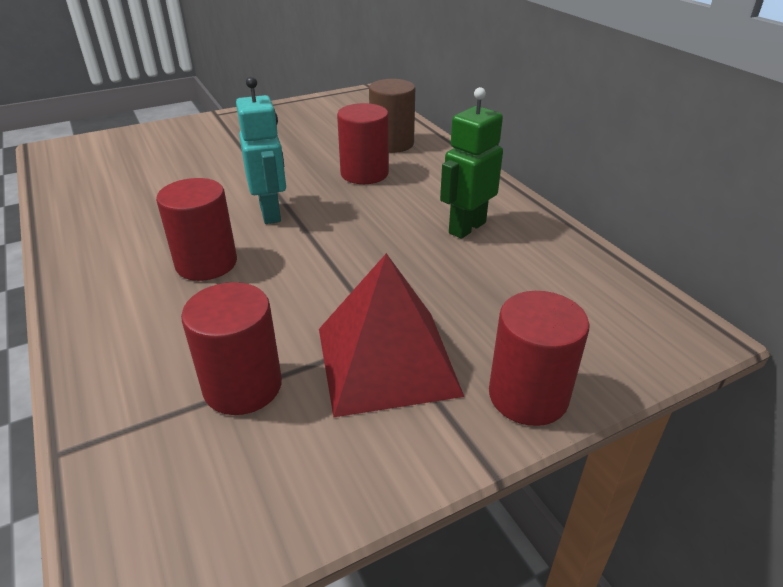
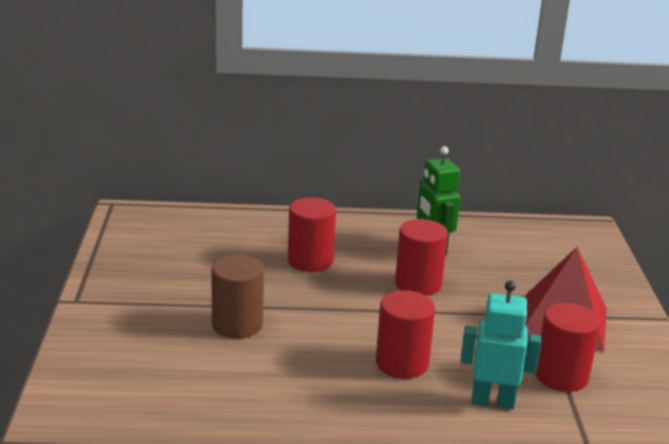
camera: 65 degrees left, 10 degrees down
turquoise robot [236,76,286,224] -> turquoise robot moved to [460,281,541,409]
brown cylinder [369,79,415,153] -> brown cylinder moved to [211,255,264,338]
red cylinder [489,291,590,426] -> red cylinder moved to [395,219,448,296]

